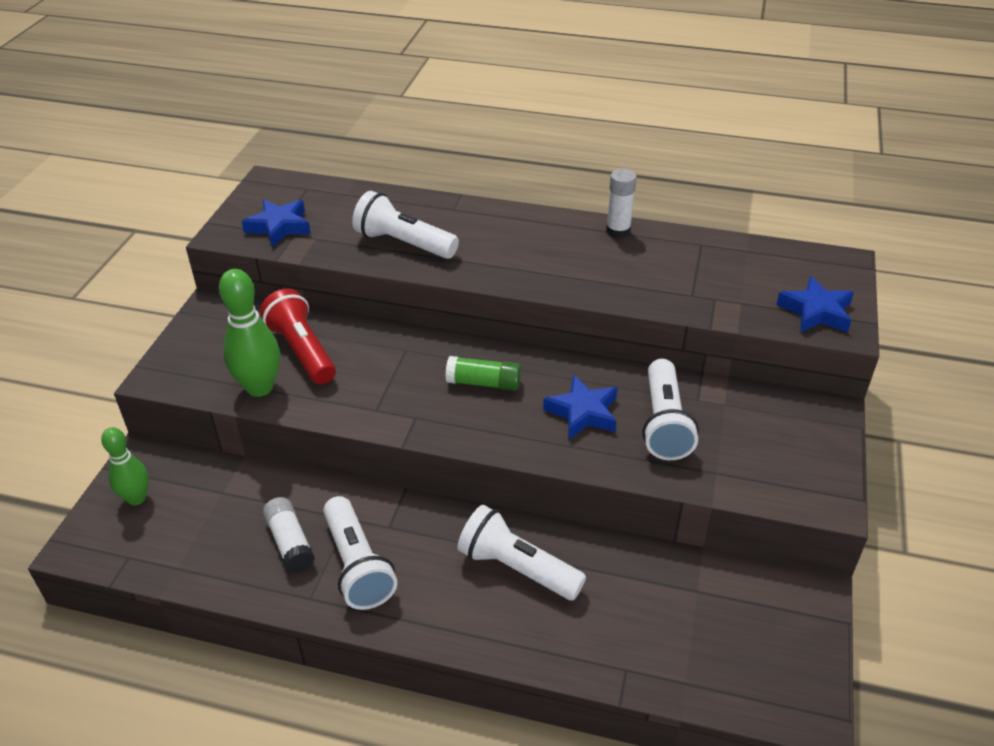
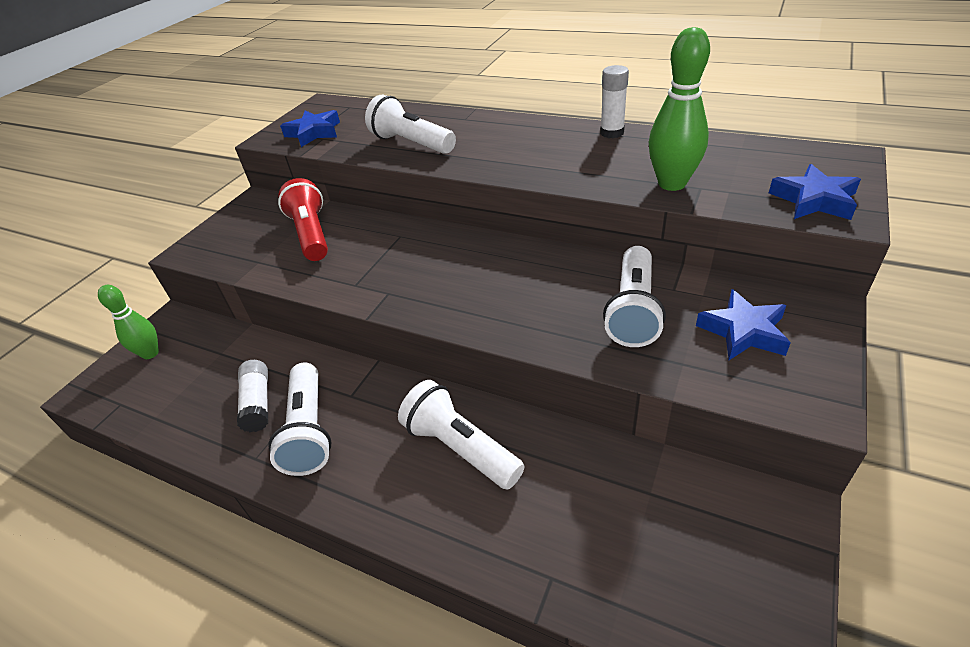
camera: 15 degrees right, 0 degrees up
green bowling pin [219,269,280,397] -> green bowling pin moved to [649,27,710,191]
green glue stick [445,356,521,391] -> none
blue star [543,375,617,439] -> blue star moved to [696,289,790,360]

